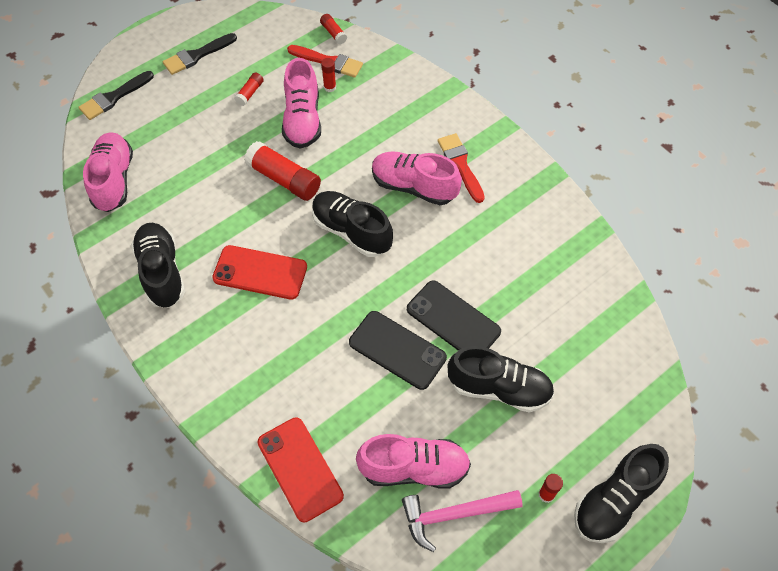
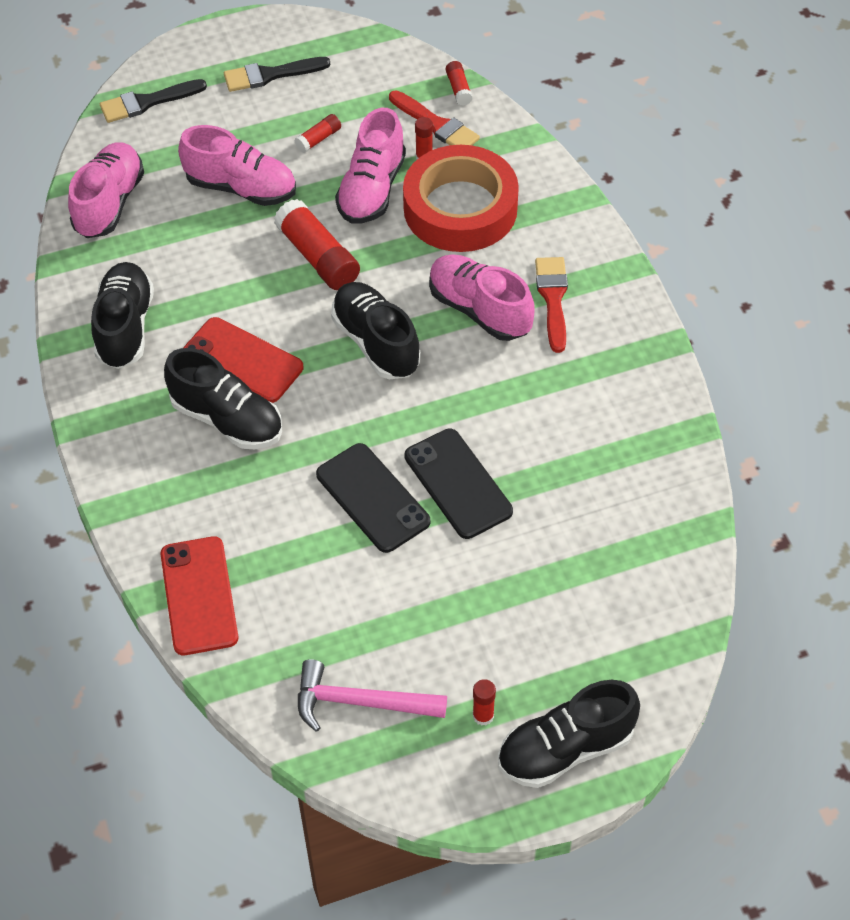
camera: 20 degrees right, 5 degrees down
pink shoe [356,434,471,489] -> pink shoe moved to [178,125,296,206]
black shoe [448,346,554,412] -> black shoe moved to [164,348,282,449]
none -> red tape [403,145,519,252]

